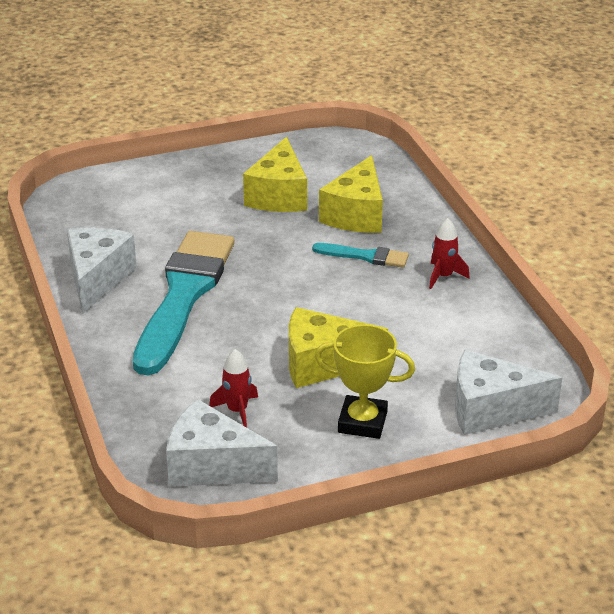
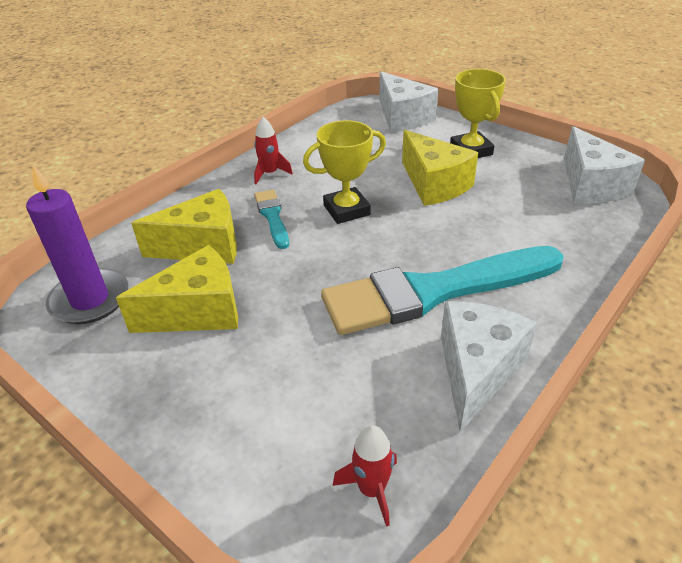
camera: 120 degrees left, 5 degrees up
white cheese [67,227,137,314] -> white cheese turned 135 degrees clockwise [441,301,537,432]
red rocket [209,349,258,428] -> red rocket moved to [333,425,397,527]
none -> purple candle [26,165,128,324]
none -> yellow trophy [303,120,386,224]

